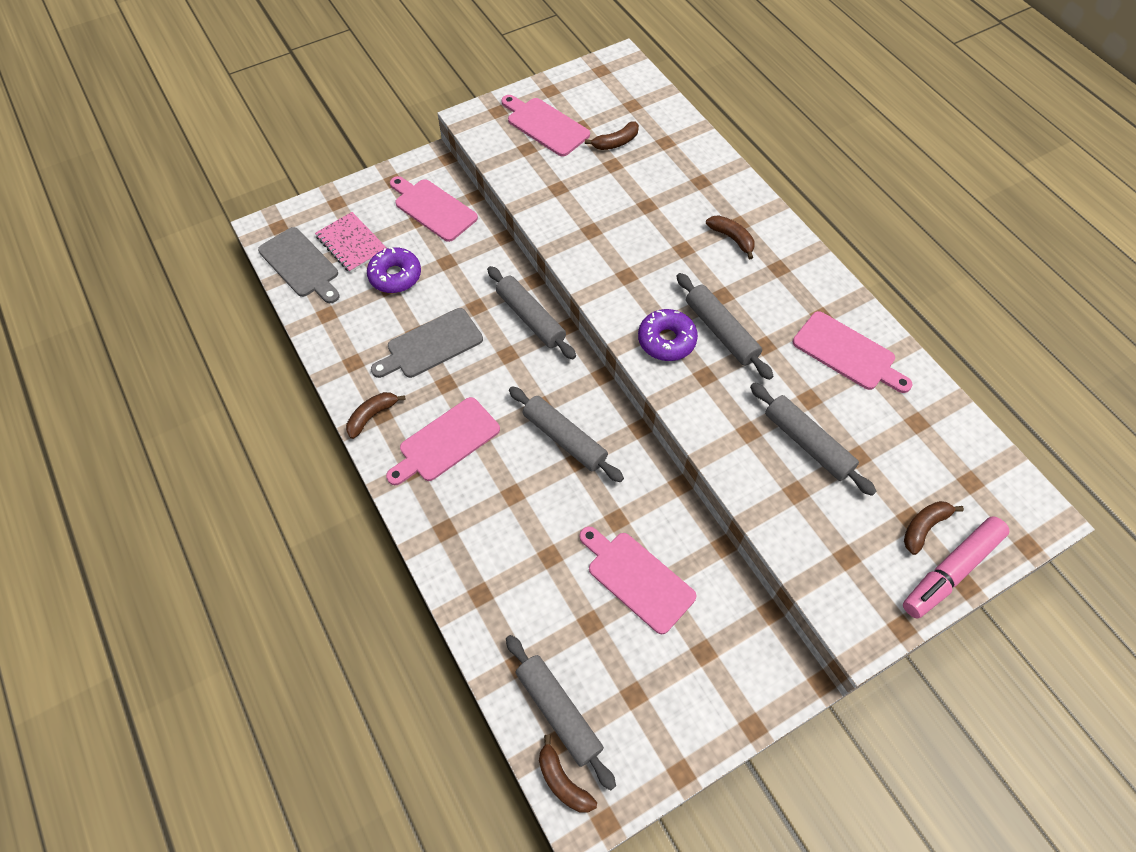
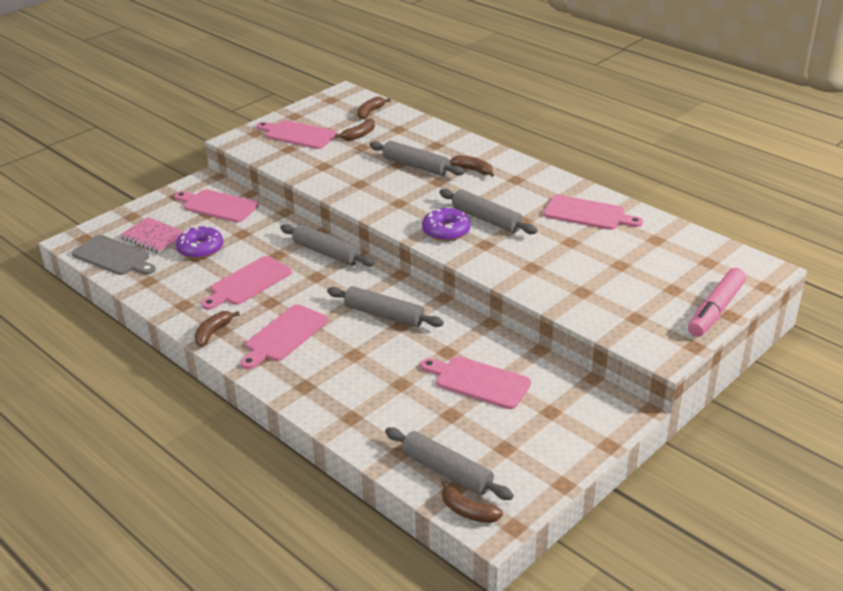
camera: 15 degrees left, 25 degrees down
grey cutting board [371,308,483,378] -> pink cutting board [201,256,292,310]
grey rolling pin [750,383,876,496] -> grey rolling pin moved to [369,141,465,176]
brown banana [904,501,964,555] -> brown banana moved to [357,97,391,119]

